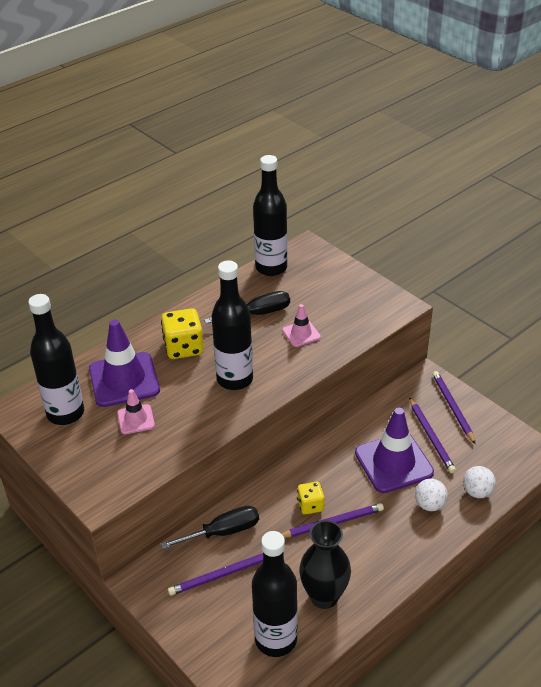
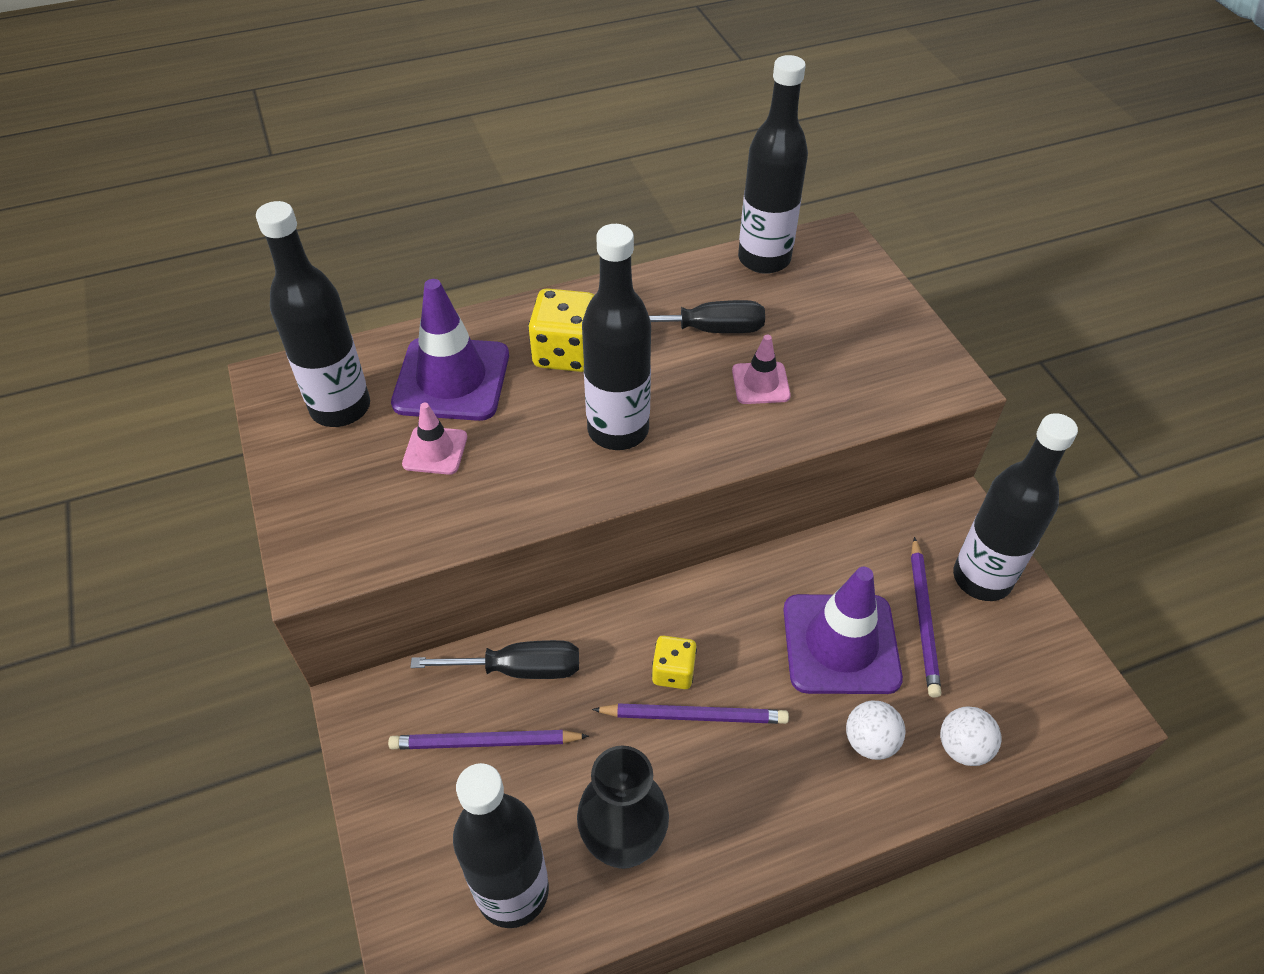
camera: 20 degrees right, 10 degrees up
purple pencil [432,371,476,444] -> black bottle [953,413,1078,601]

